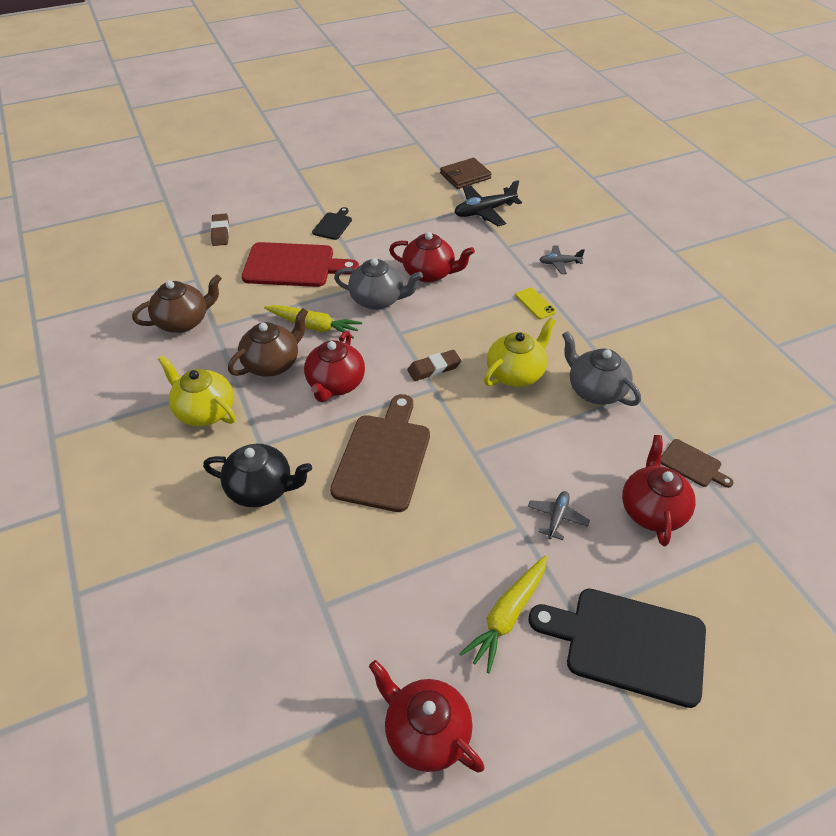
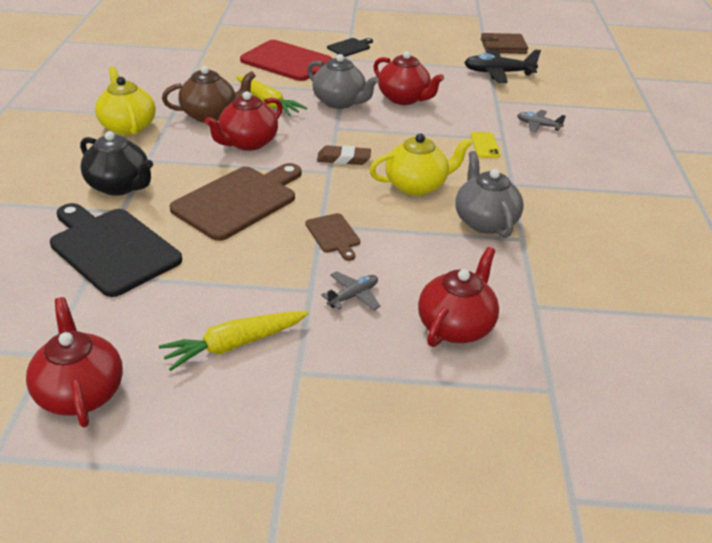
camera: 25 degrees right, 10 degrees down
brown teapot [132,275,222,333] -> none
brown eraser [211,214,229,246] -> none
black cutting board [529,589,706,708] -> black cutting board moved to [50,203,182,297]
brown cutting board [660,439,734,488] -> brown cutting board moved to [305,213,360,261]

